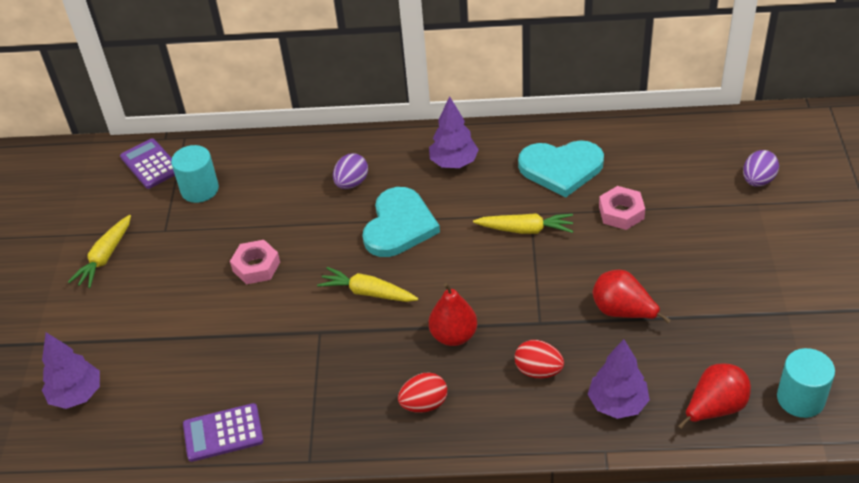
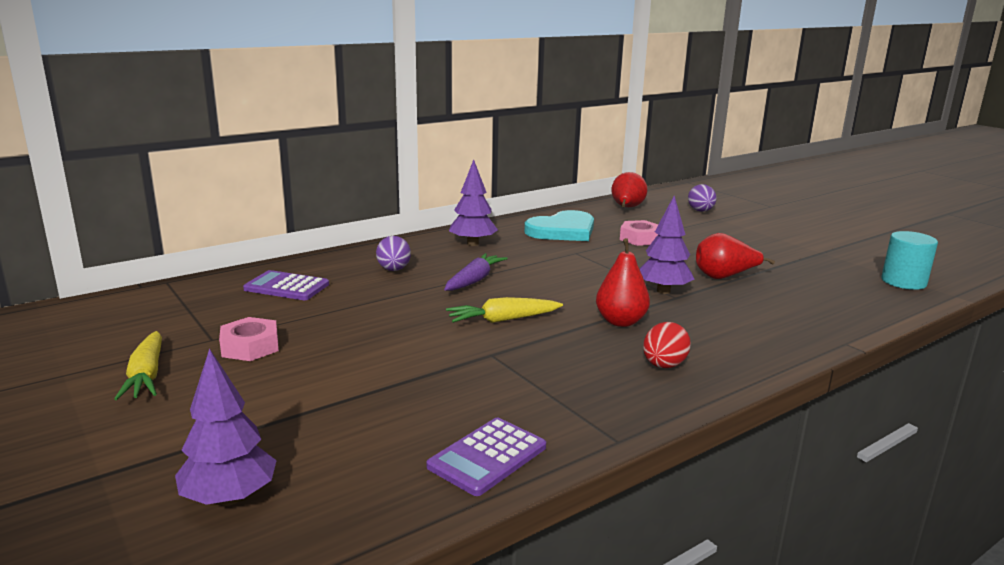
camera: 40 degrees left, 25 degrees down
purple calculator [120,138,175,189] -> purple calculator moved to [243,270,329,300]
turquoise cylinder [171,145,219,203] -> none
pink nut [230,240,280,284] -> pink nut moved to [219,317,279,361]
turquoise heart [363,187,440,257] -> purple carrot [444,253,508,291]
yellow carrot [473,213,573,234] -> none
red egg [515,340,564,378] -> none
purple tree [588,339,650,419] -> purple tree moved to [640,196,694,294]
red pear [678,363,751,429] -> red pear moved to [611,172,647,207]

